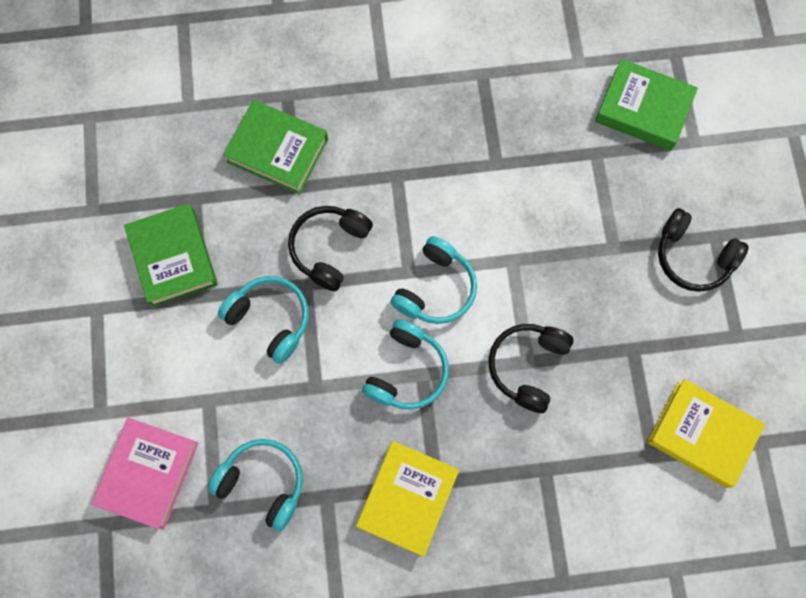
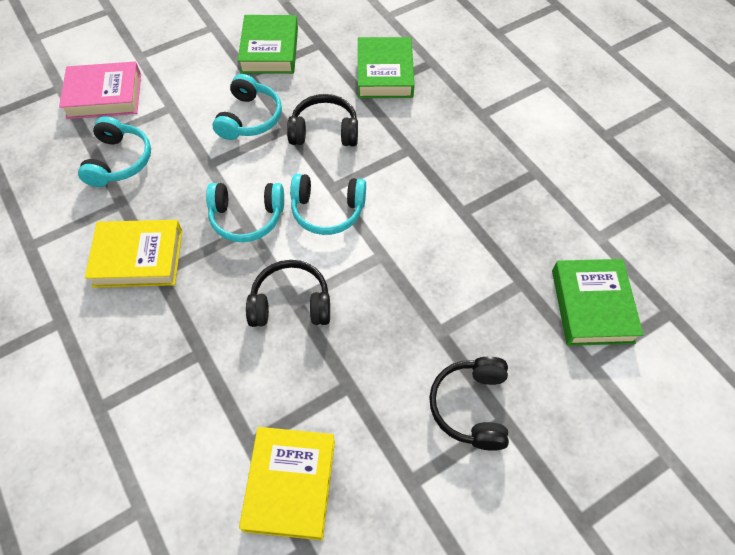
camera: 65 degrees right, 15 degrees down
green book [124,203,218,307] -> green book turned 45 degrees counterclockwise [238,15,298,74]

